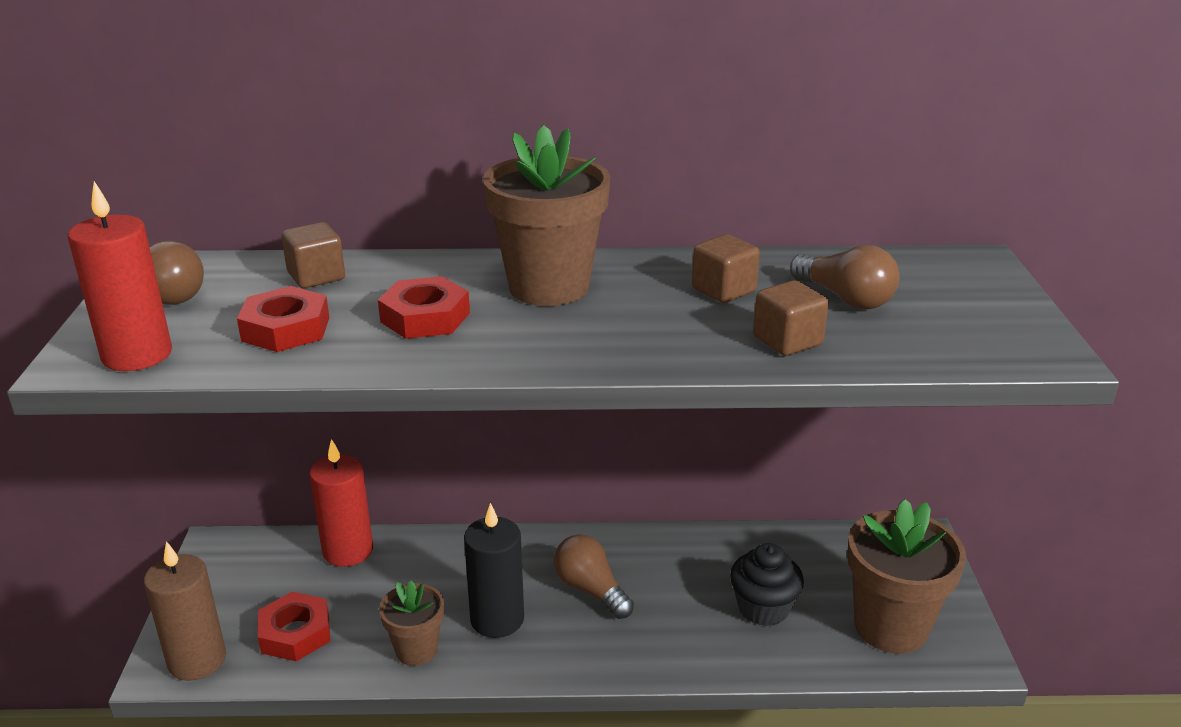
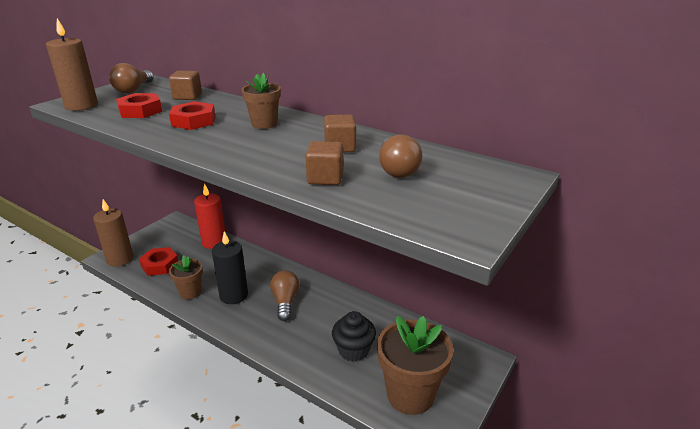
camera: 35 degrees right, 0 degrees up
red candle [68,181,172,371] -> brown candle [46,18,98,111]
brown flower pot [483,125,610,306] -> brown flower pot [241,73,281,129], size x0.56

